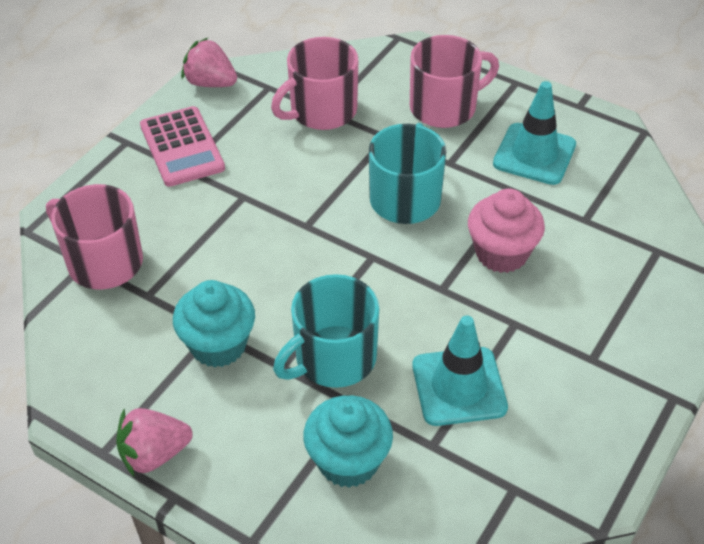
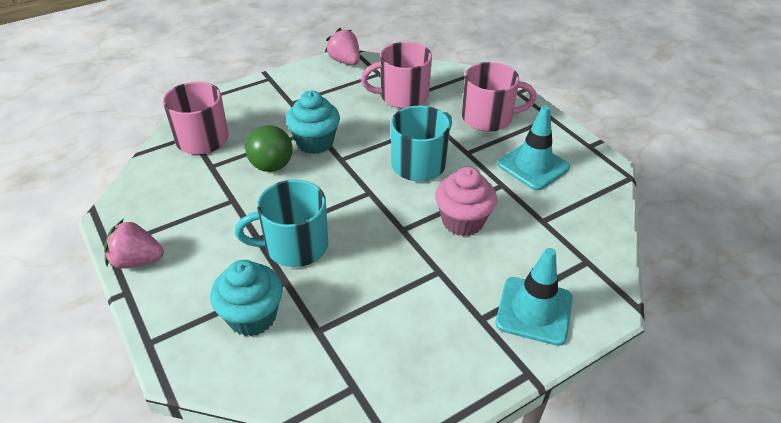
camera: 25 degrees right, 5 degrees down
pink calculator [140,106,225,187] -> none
turquoise cupcake [173,280,255,368] -> turquoise cupcake moved to [286,91,340,154]
turquoise traffic cone [412,315,508,426] -> turquoise traffic cone moved to [496,248,573,346]
none -> green ball [245,125,293,172]

